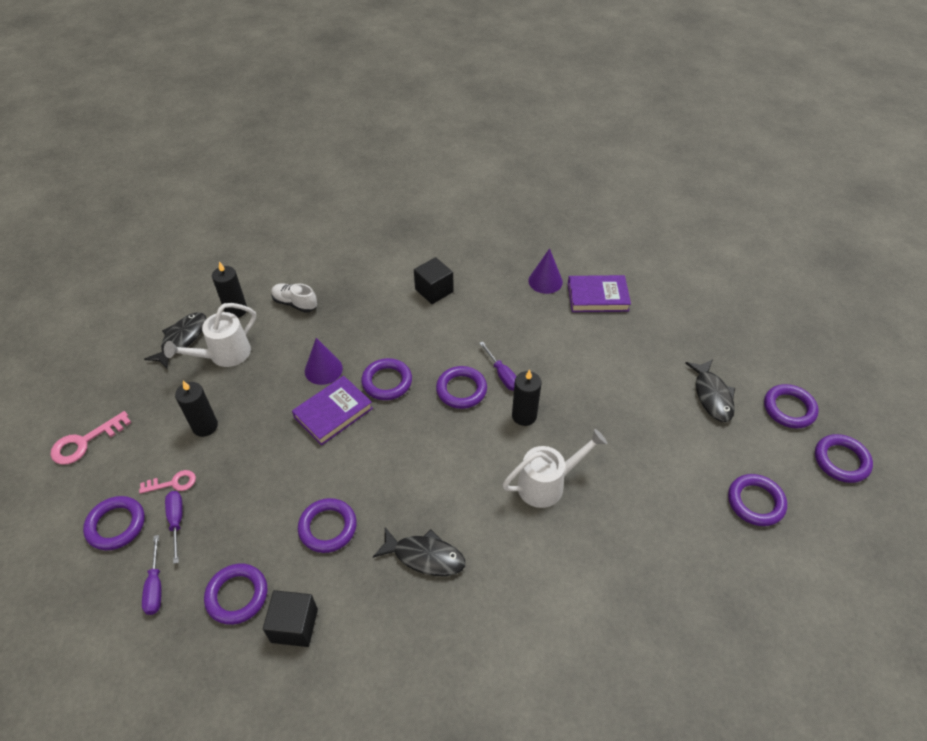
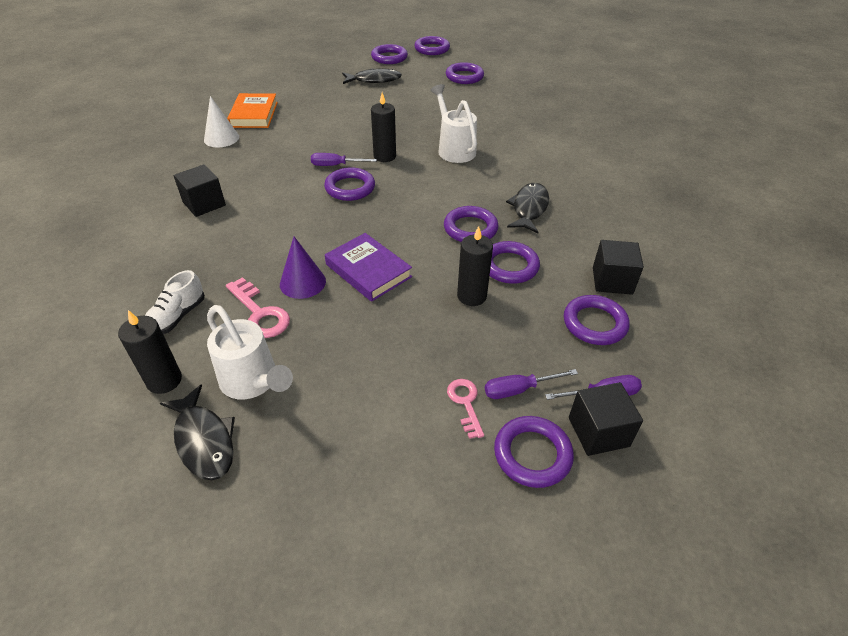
camera: 90 degrees left, 5 degrees down
pink key [50,411,131,465] -> pink key moved to [226,277,290,338]
black fish [144,312,206,369] -> black fish turned 150 degrees counterclockwise [160,384,235,480]
black candle [175,381,218,437] -> black candle moved to [457,226,493,306]
purple ring [361,358,412,400] -> purple ring moved to [444,206,498,242]
purple screwdriver [480,342,516,391] -> purple screwdriver turned 150 degrees counterclockwise [311,153,377,166]
purple cone [528,248,563,294] -> white cone [204,96,239,147]
purple book [568,275,631,312] -> orange book [227,93,278,128]
none -> black cube [569,382,643,456]

